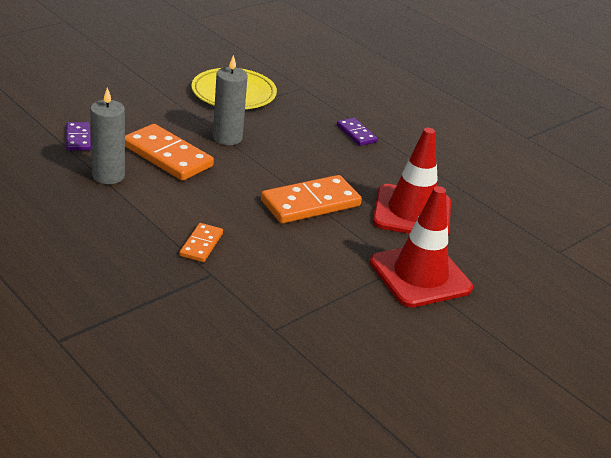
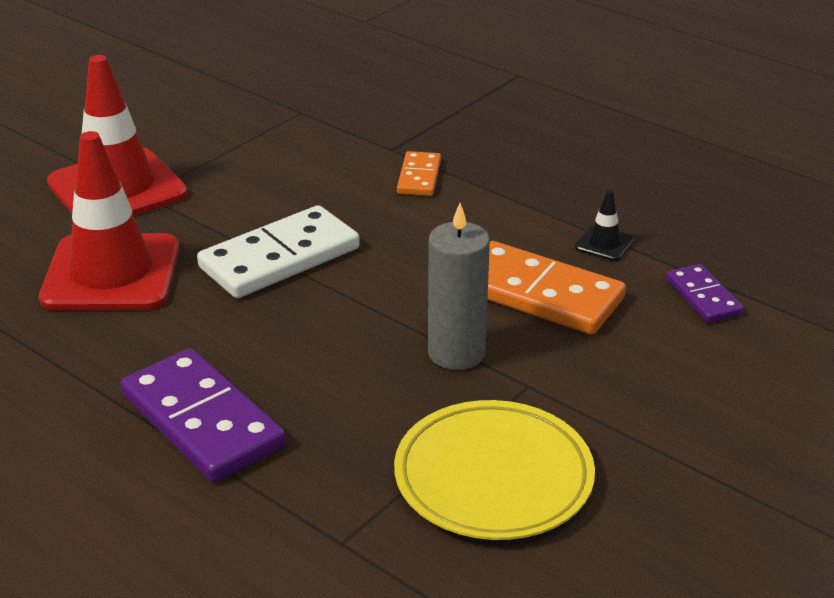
camera: 175 degrees right, 0 degrees up
grey candle [90,88,125,184] -> black traffic cone [575,190,634,261]
orange domino [261,175,362,224] -> white domino [197,205,360,298]
purple domino [337,118,378,146] -> purple domino [121,348,286,482], size x1.87

